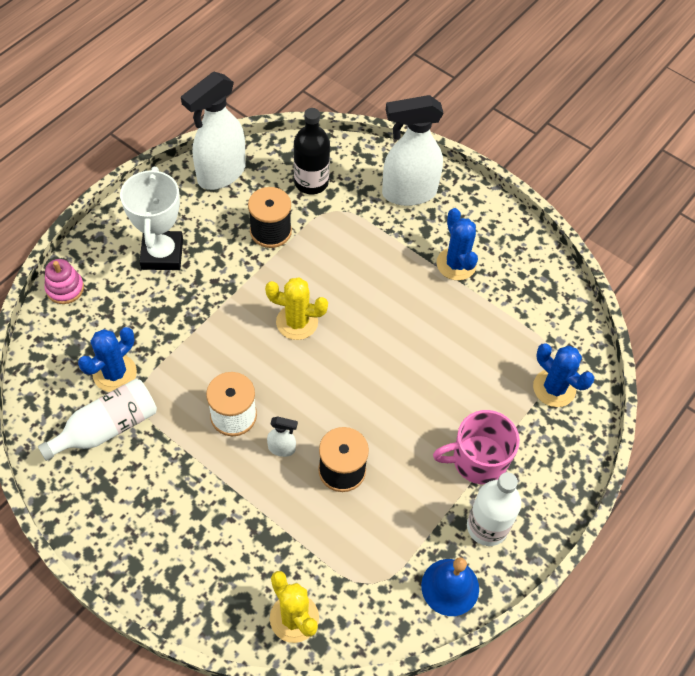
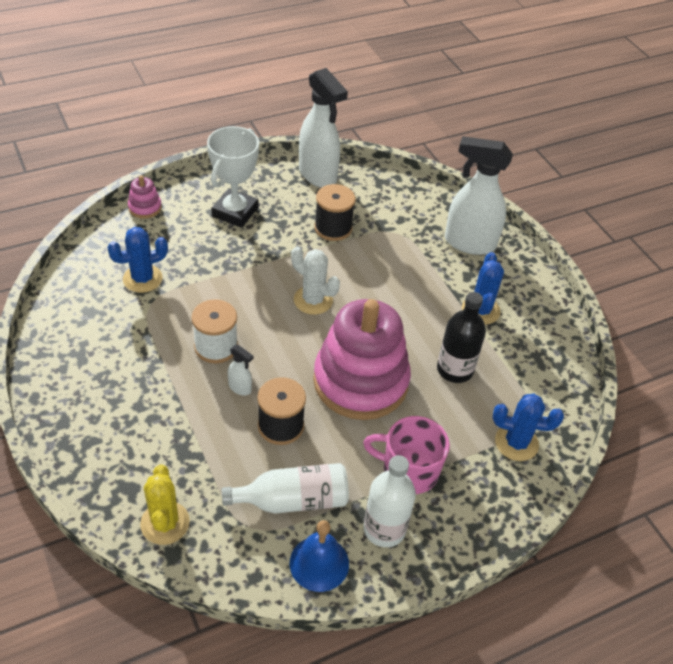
camera: 25 degrees right, 10 degrees down
white bottle [38,379,157,461] -> white bottle moved to [221,463,349,514]
white spray bottle [181,72,246,190] -> white spray bottle turned 105 degrees counterclockwise [299,68,348,188]
yellow cactus [265,278,328,340] -> white cactus [291,246,340,315]
black bottle [294,108,330,194] -> black bottle moved to [437,292,486,383]
blue cactus [533,343,594,407] -> blue cactus turned 60 degrees counterclockwise [493,394,564,461]
none -> pink stacking toy [313,299,411,420]

